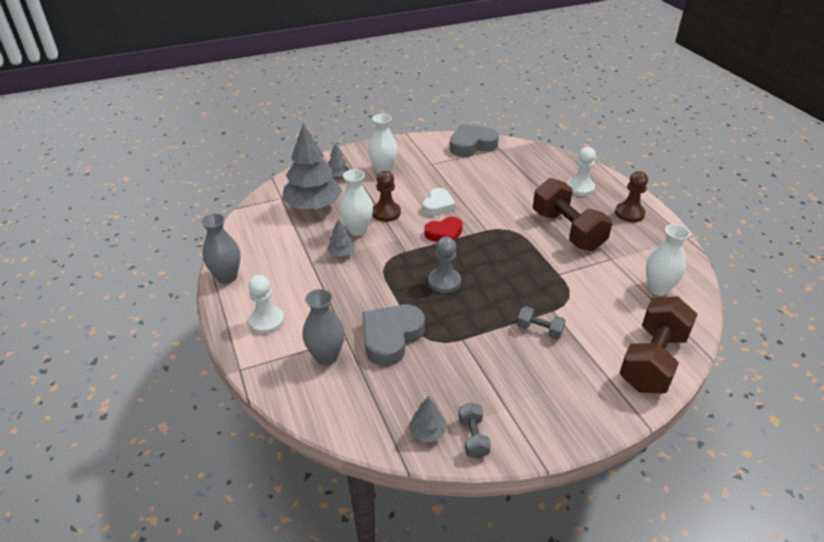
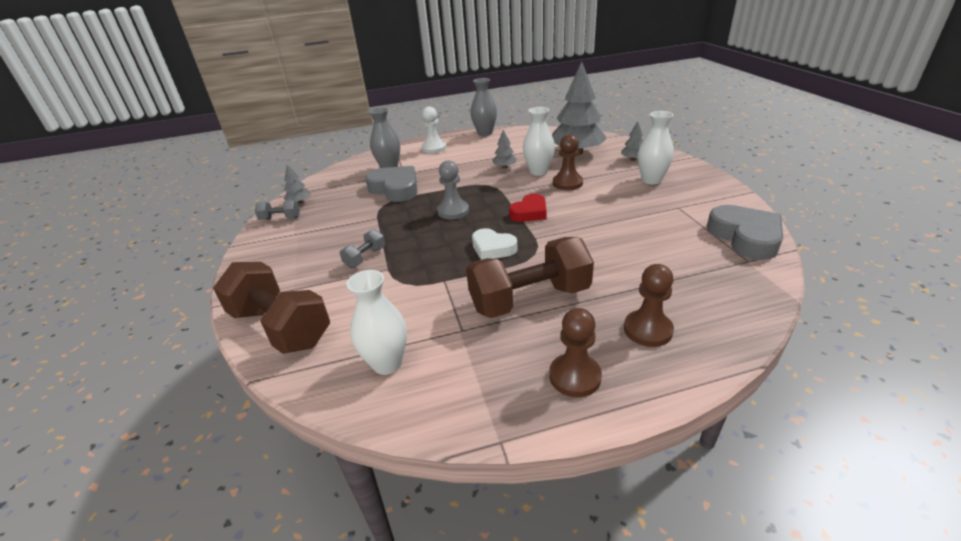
camera: 100 degrees right, 5 degrees down
white heart [422,188,456,216] -> white heart moved to [472,228,518,260]
red heart [424,217,463,242] -> red heart turned 120 degrees counterclockwise [509,194,547,222]
white pawn [567,147,596,196] -> brown pawn [624,264,674,347]

